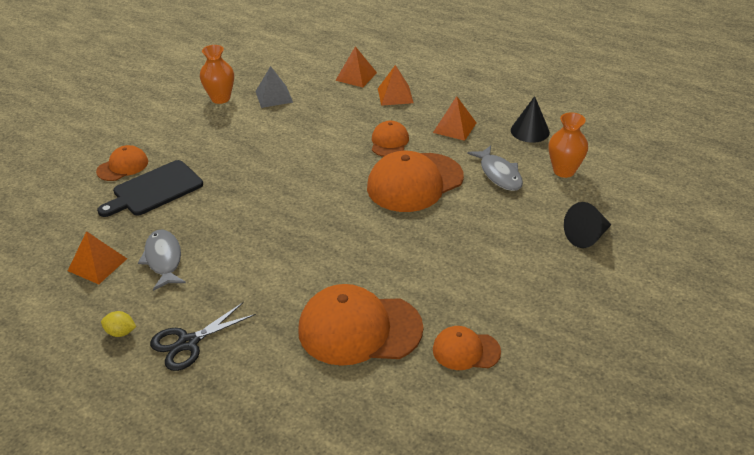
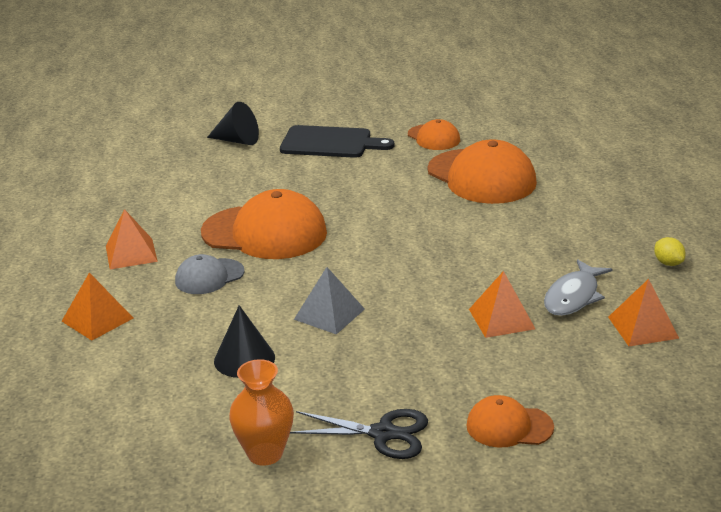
camera: 130 degrees left, 10 degrees down
black cutting board [97,160,203,217] -> black cutting board moved to [280,125,394,158]
black scissors [150,302,256,371] -> black scissors moved to [290,409,428,459]
grey pyramid [255,66,293,108] -> grey pyramid moved to [294,267,365,335]
orange pyramid [335,46,377,87] -> orange pyramid moved to [469,271,535,338]
orange cap [372,121,409,157] -> grey cap [175,254,245,294]
grey fish [467,146,523,191] -> none
black cone [511,96,550,143] -> black cone moved to [214,305,275,378]
orange vase [549,112,588,178] -> none

